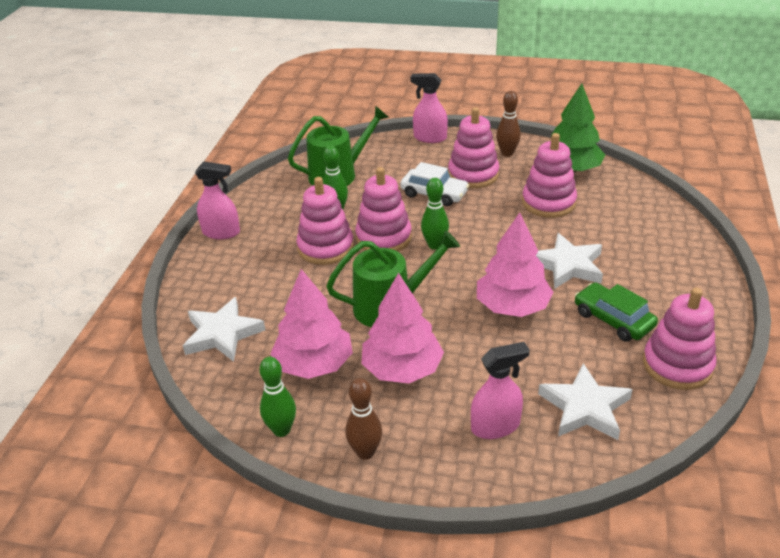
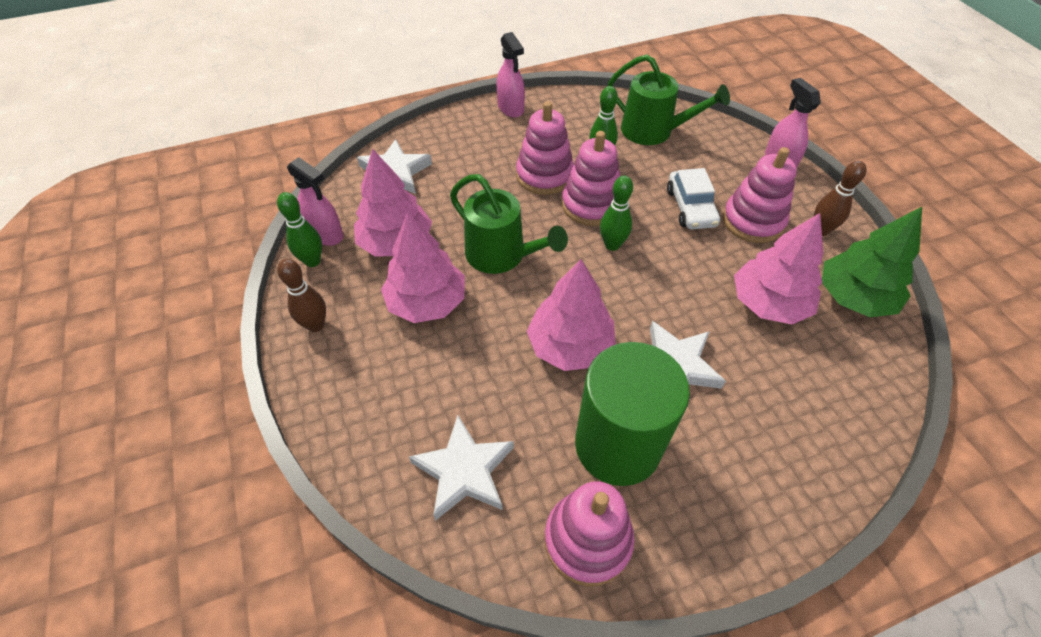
camera: 55 degrees right, 15 degrees up
pink spray bottle [471,342,530,439] -> pink spray bottle moved to [287,157,343,246]
pink stacking toy [522,133,577,218] -> pink tree [734,213,823,325]
green car [575,282,658,342] -> green cylinder [575,342,690,486]

